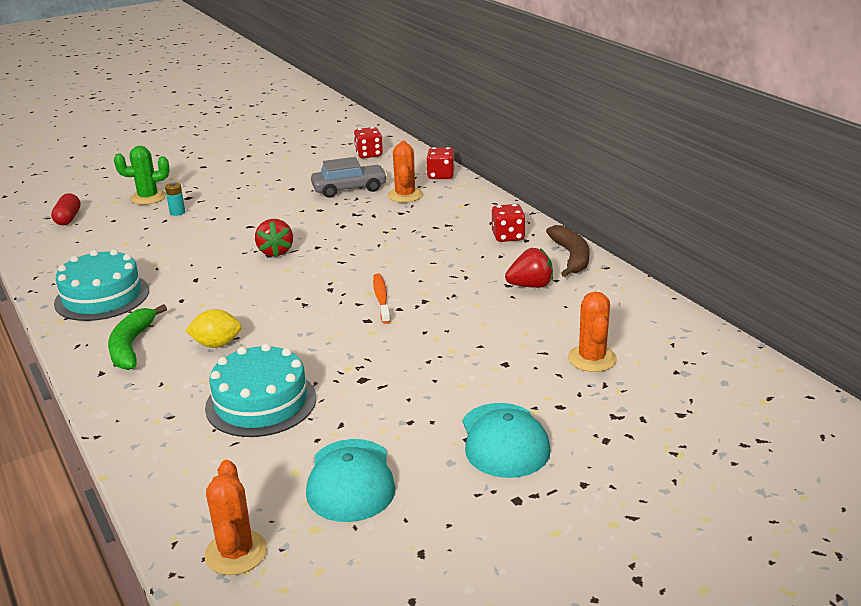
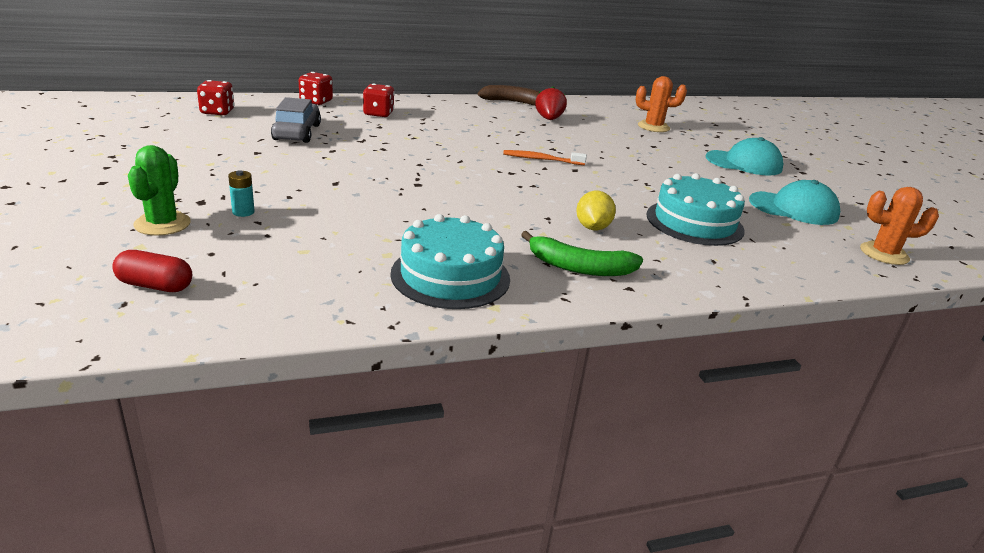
camera: 80 degrees left, 0 degrees up
red strawberry [255,219,293,257] -> none
orange cactus [388,141,423,203] -> none
red dice [492,204,526,242] -> red dice moved to [363,83,395,117]

